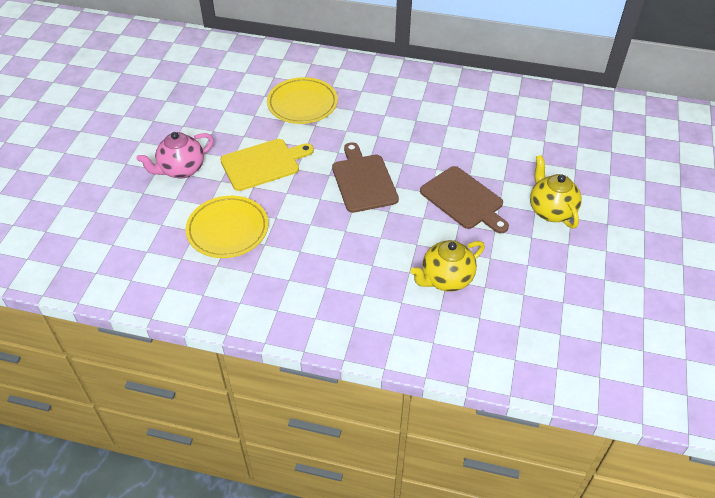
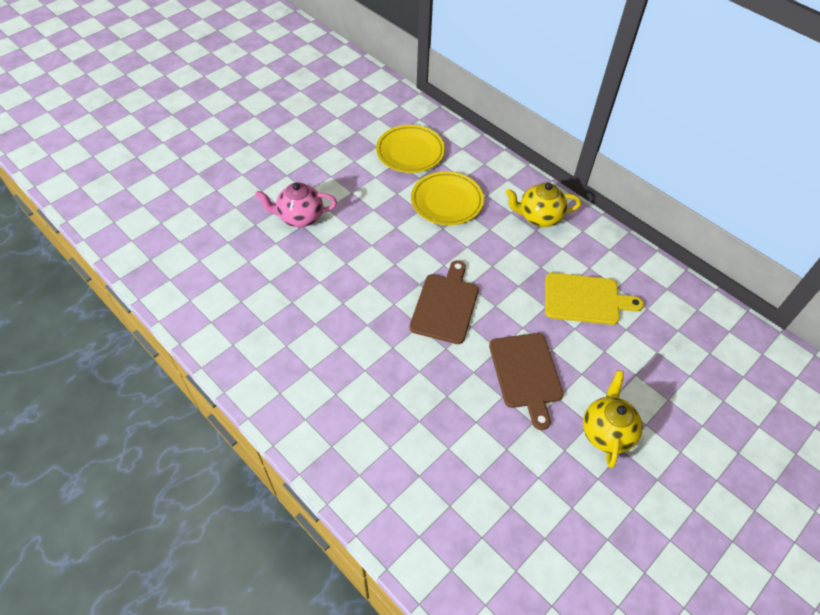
camera: 30 degrees right, 5 degrees up
yellow plate [185,196,269,258] -> yellow plate moved to [376,125,445,173]
yellow cutting board [220,139,314,191] -> yellow cutting board moved to [545,273,644,325]
yellow teapot [410,240,485,292] -> yellow teapot moved to [505,183,581,227]

